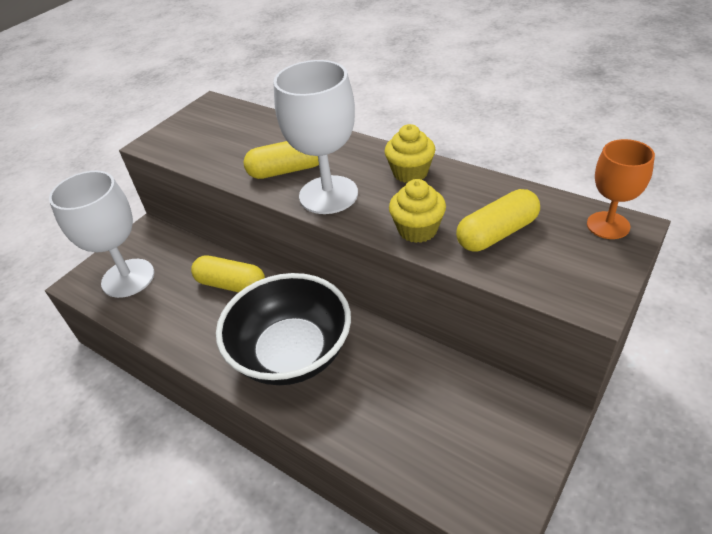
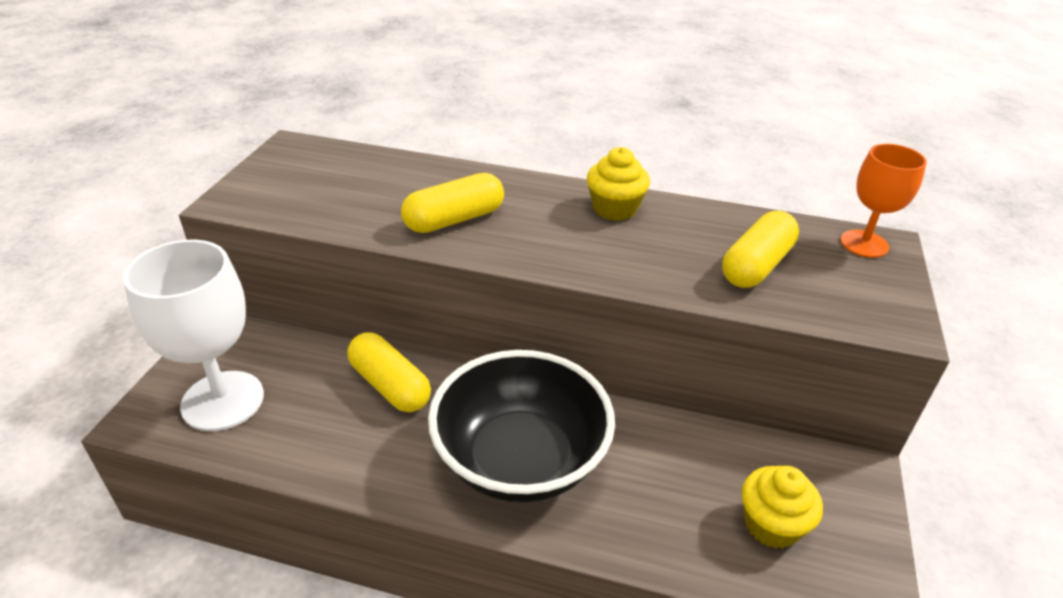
camera: 25 degrees left, 5 degrees down
yellow capsule [191,255,265,292] -> yellow capsule turned 45 degrees clockwise [347,332,431,412]
white goblet [273,60,358,214] -> none
yellow cupcake [389,179,446,243] -> yellow cupcake moved to [742,466,823,548]

